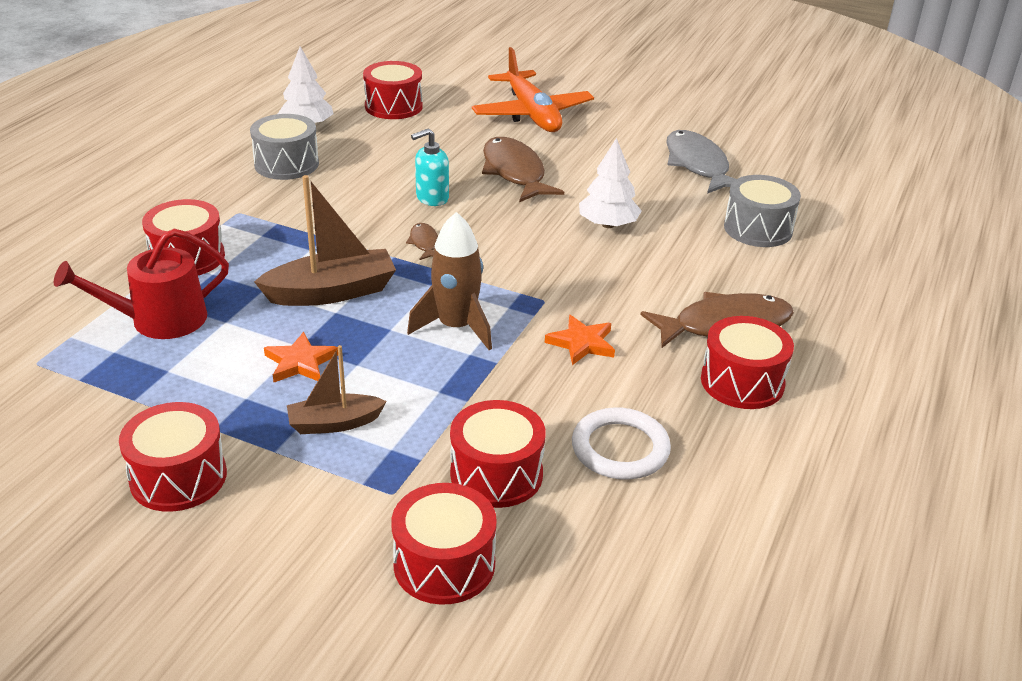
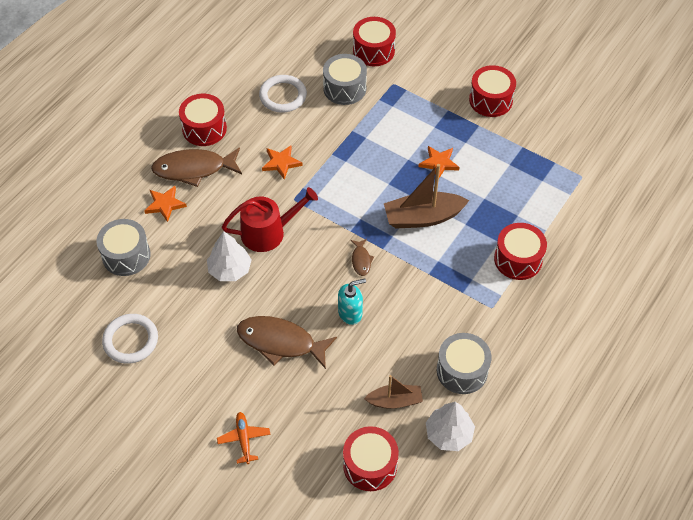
camera: 170 degrees left, 20 degrees up
red watering can [54,229,229,339] -> red watering can moved to [222,187,318,252]
brown boat [287,345,387,434] -> brown boat moved to [364,375,423,409]
brown rocket [407,212,492,350] -> none
red drum [450,400,546,508] -> grey drum [323,54,367,105]
orange plane [472,47,594,132] -> orange plane [217,412,271,464], size x0.46
brown fish [482,137,564,202] -> brown fish turned 120 degrees clockwise [237,316,337,369]
grey fish [666,130,736,194] -> white ring [102,314,158,364]
none -> orange star [144,186,187,222]

